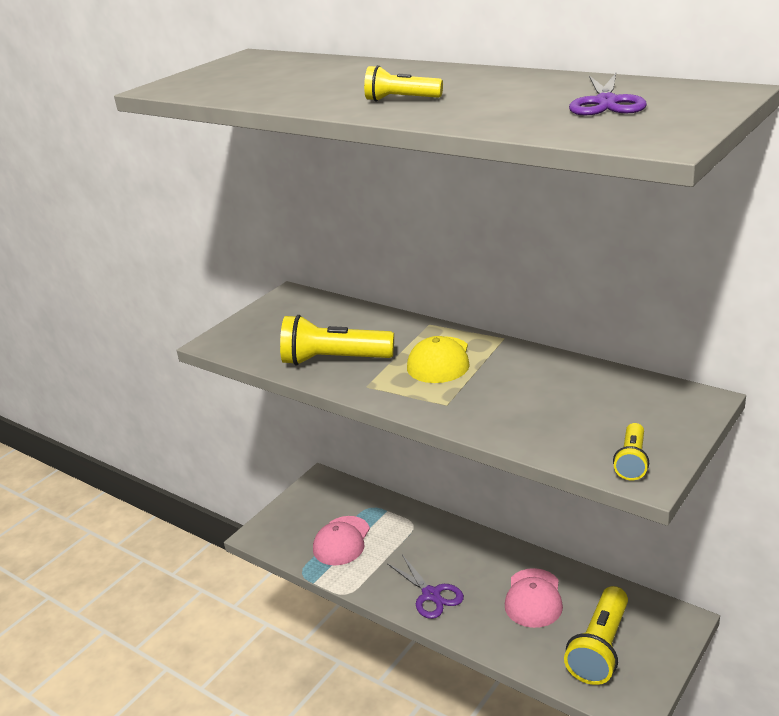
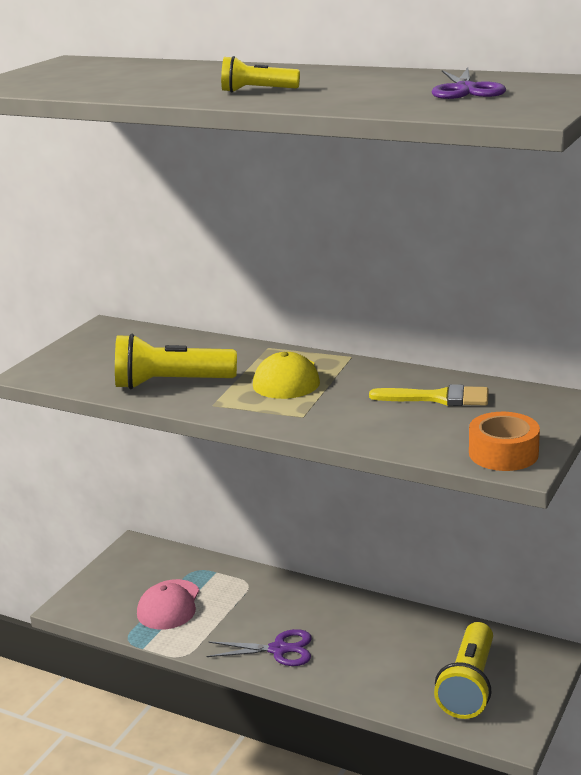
camera: 10 degrees left, 5 degrees down
purple scissors [387,555,464,619] -> purple scissors turned 45 degrees counterclockwise [206,629,312,666]
pink cap [505,568,563,628] -> none
yellow flashlight [613,423,649,480] -> orange tape [469,412,540,471]
none -> yellow brush [369,384,489,406]

